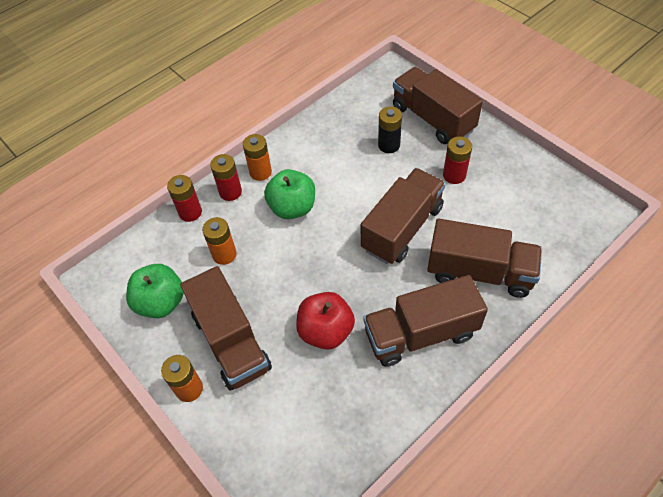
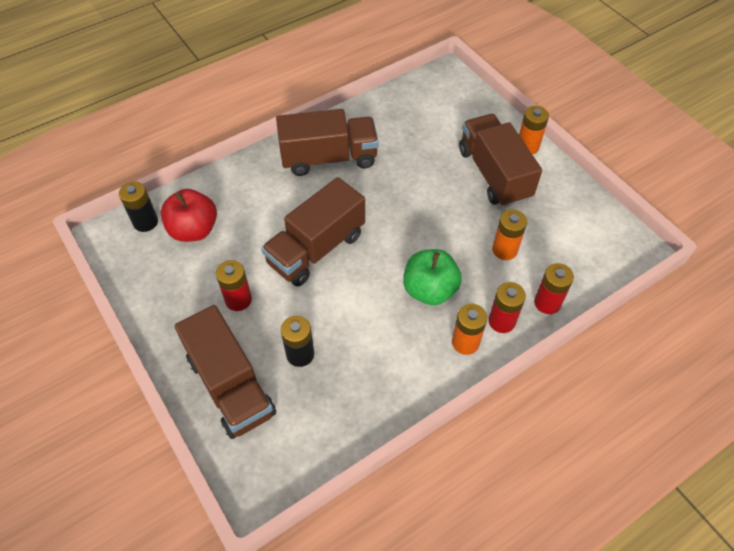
camera: 175 degrees left, 0 degrees up
green apple [126,264,184,318] -> none
red apple [296,292,355,350] -> red apple moved to [161,189,217,242]
brown truck [427,219,542,298] -> none
none -> black battery [119,181,158,232]

